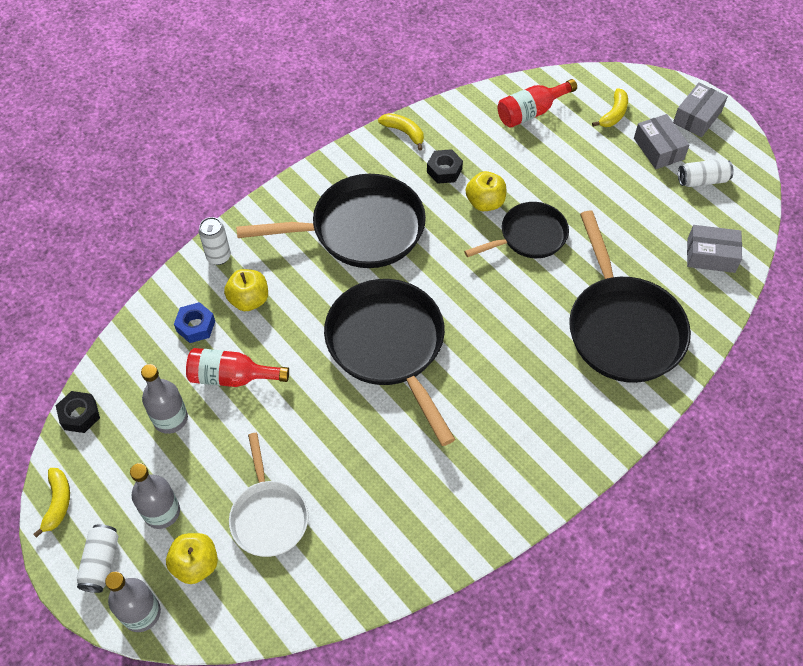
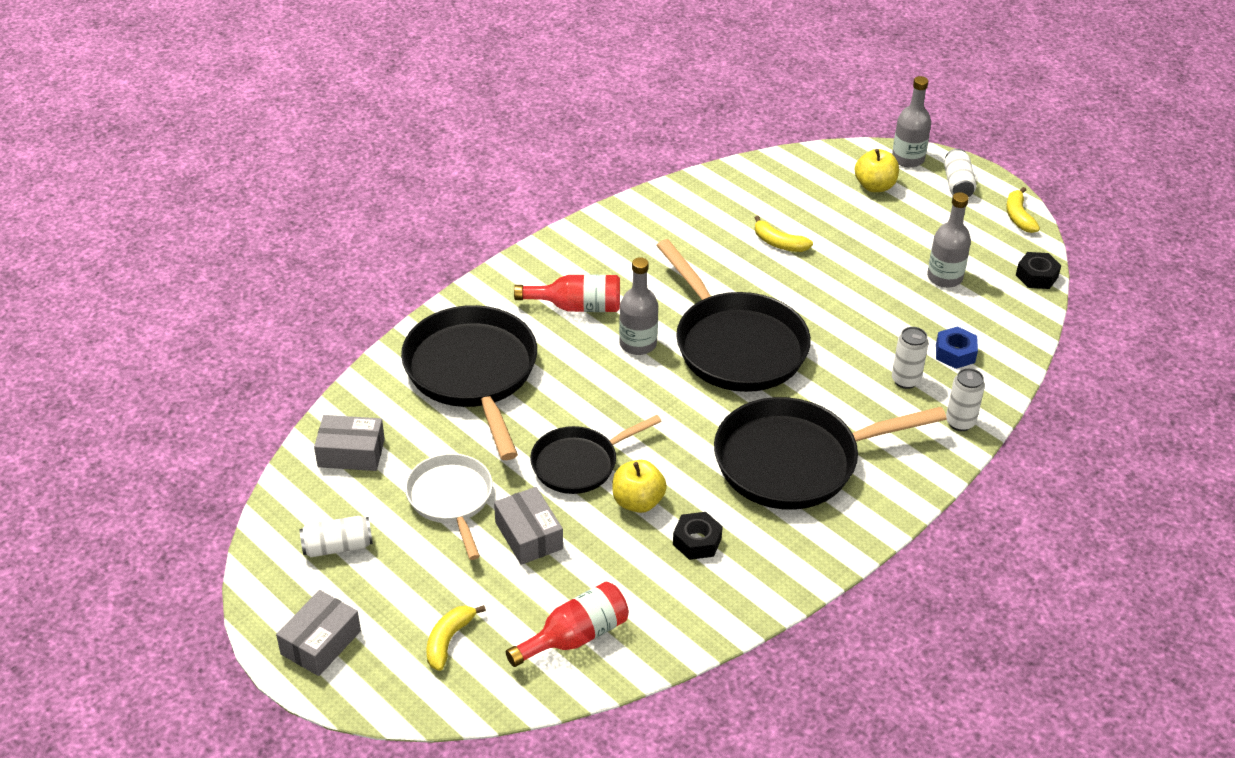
camera: 175 degrees right, 15 degrees down
grey bottle [130,463,180,529] -> grey bottle moved to [619,257,658,355]
red bottle [186,348,289,387] -> red bottle moved to [514,275,620,312]
yellow apple [224,269,268,311] -> white can [892,327,929,389]
white pan [229,433,308,557] -> white pan moved to [405,453,492,560]
yellow banana [378,113,424,151] -> yellow banana moved to [754,216,813,252]
grey box [634,114,689,169] -> grey box moved to [494,487,563,565]

